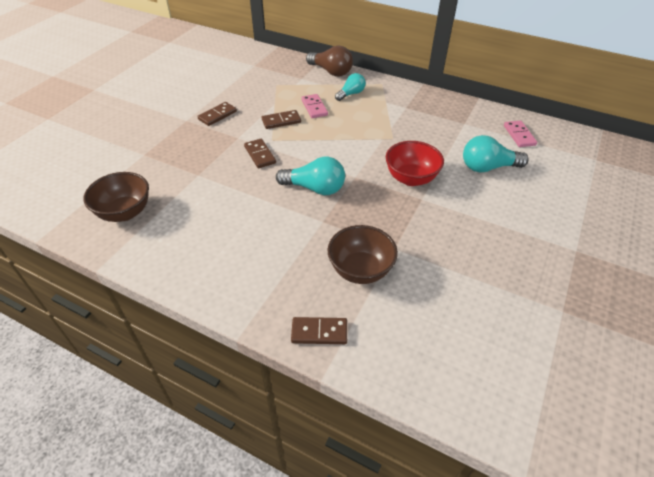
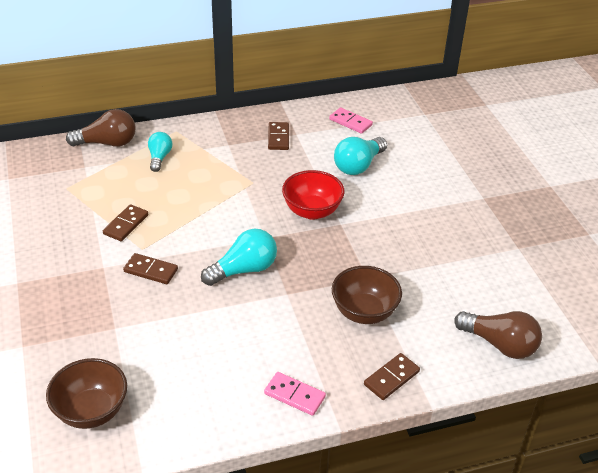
camera: 45 degrees left, 5 degrees down
brown domino [197,102,237,126] -> brown domino moved to [268,122,289,150]
pink domino [301,94,328,118] -> pink domino moved to [264,372,326,416]
none -> brown light bulb [454,311,542,359]

